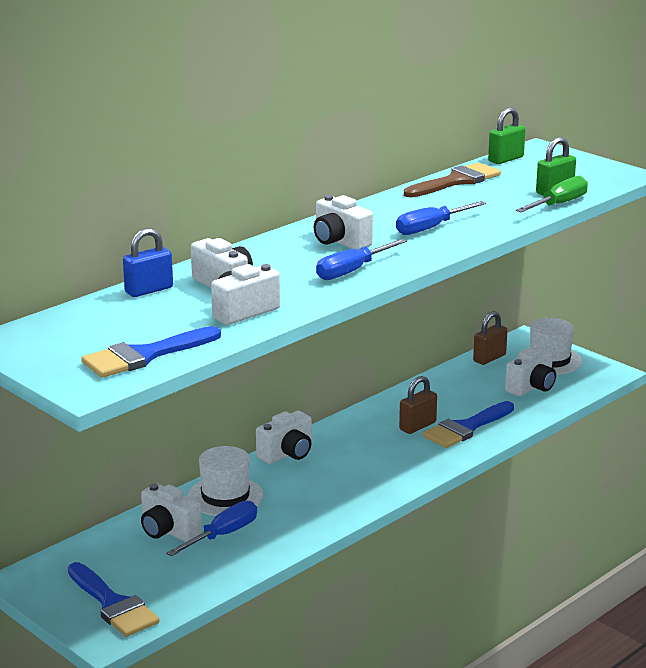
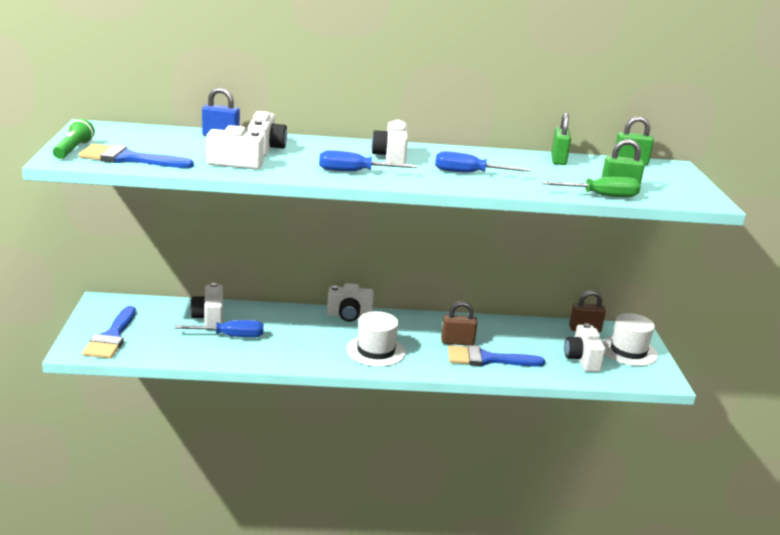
camera: 40 degrees right, 0 degrees up
white hat [188,446,264,516] -> white hat moved to [346,311,406,367]
brown brush [404,162,501,197] -> green padlock [551,113,571,165]
white camera [505,347,556,396] -> white camera turned 90 degrees clockwise [564,323,606,372]
none -> green flashlight [53,119,95,159]

